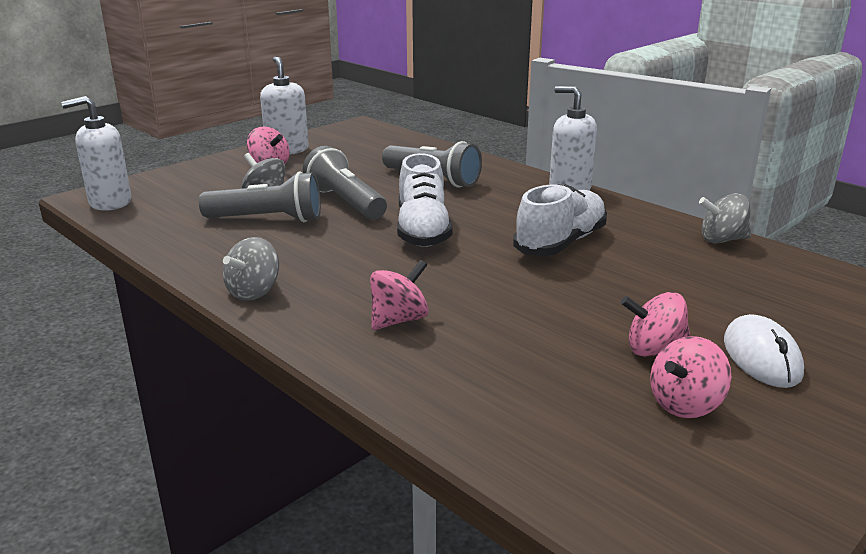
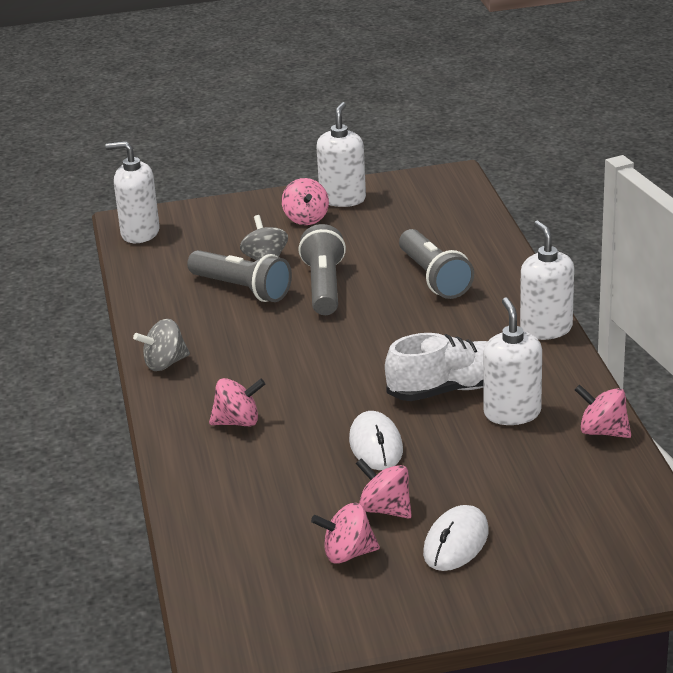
camera: 35 degrees right, 5 degrees up
white shoe [397,153,453,247] -> none
grey spinning top [699,193,751,244] -> pink spinning top [575,384,631,438]
none -> white mouse [349,411,403,470]
none -> white soap dispenser [483,297,542,425]

